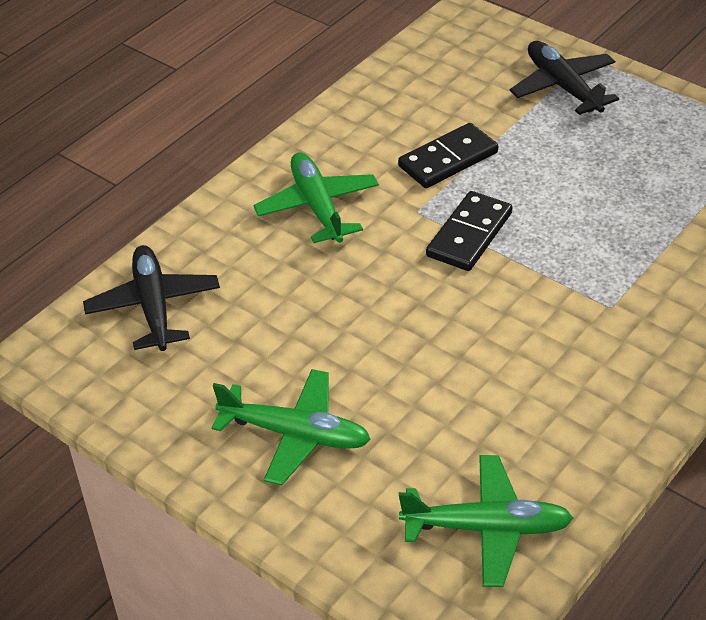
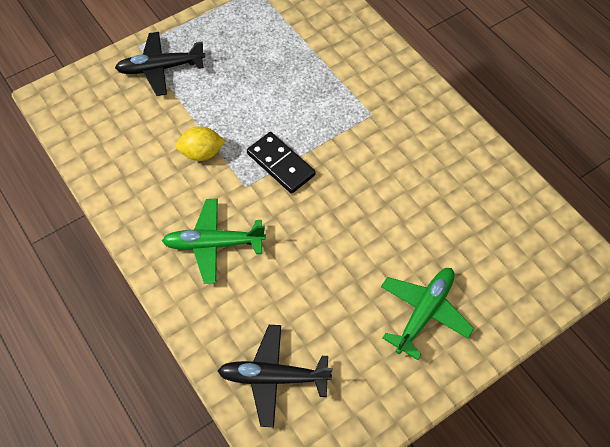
camera: 75 degrees left, 15 degrees up
black domino [398,123,498,188] -> yellow lemon [176,126,225,161]
green plane [399,455,573,587] -> none

